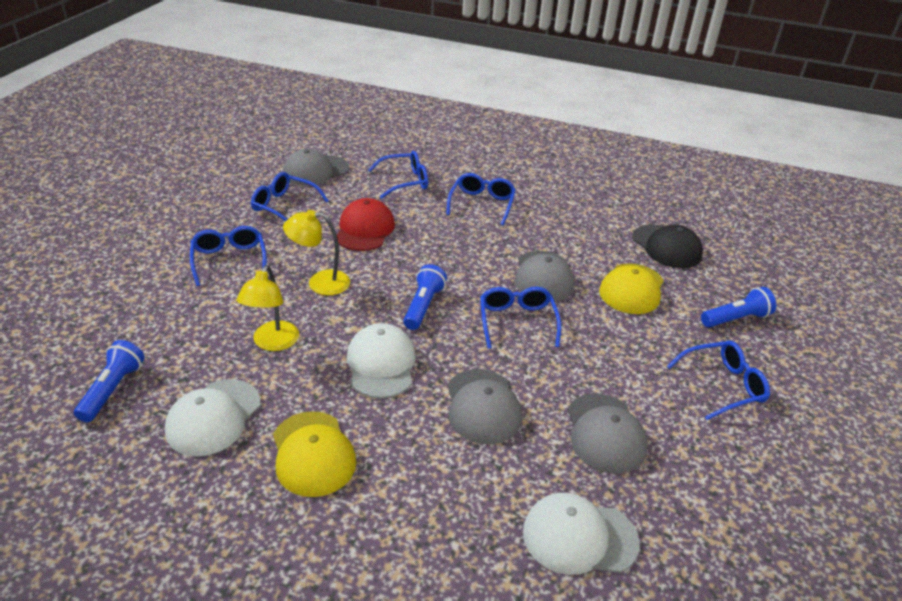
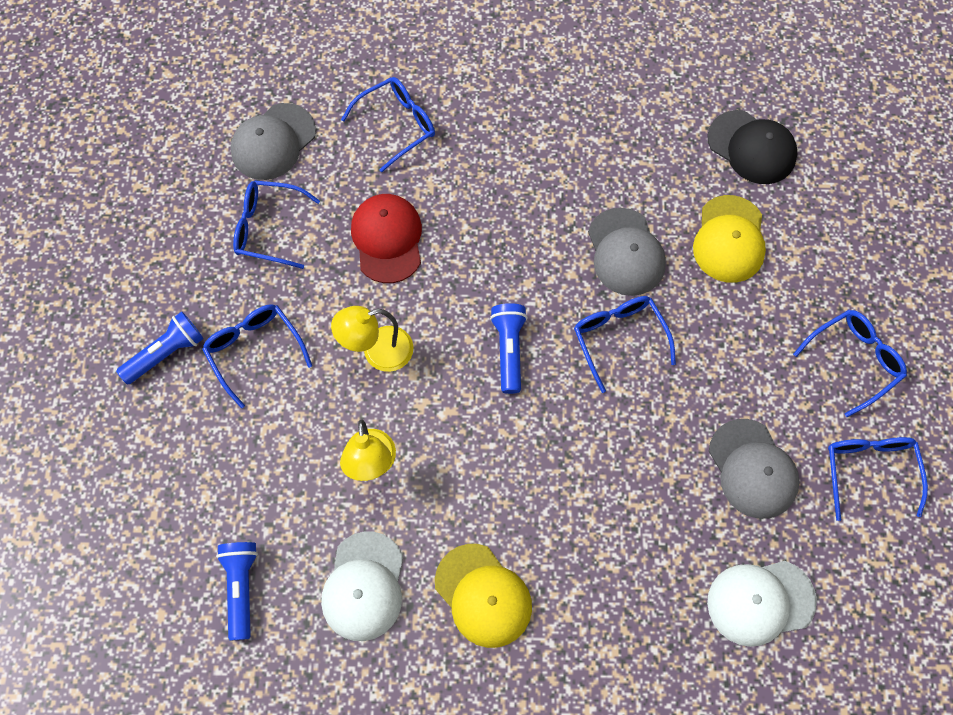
camera: 15 degrees left, 30 degrees up
white cap [347,323,416,398] -> none
blue glasses [446,173,516,225] -> blue glasses moved to [828,437,928,521]
grey cap [448,369,522,444] -> none
blue flashlight [701,287,776,327] -> blue flashlight moved to [116,311,204,384]

